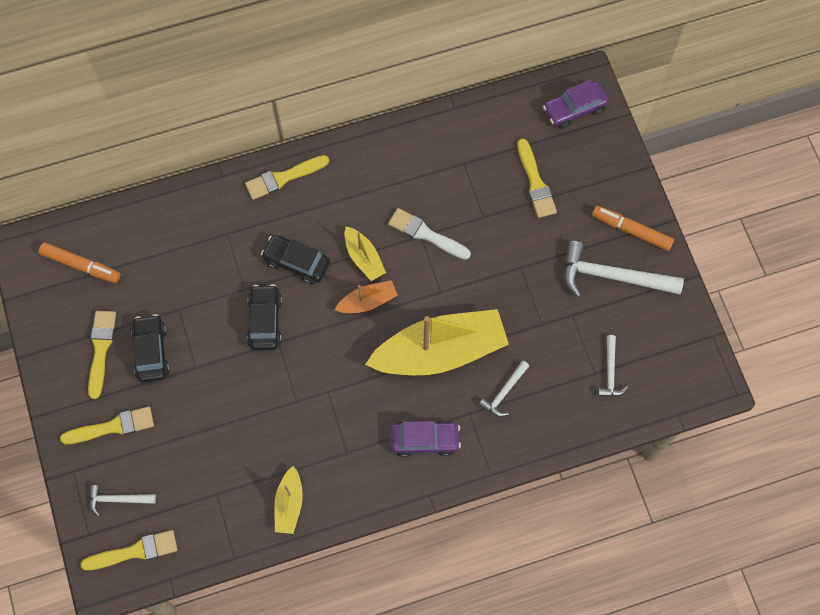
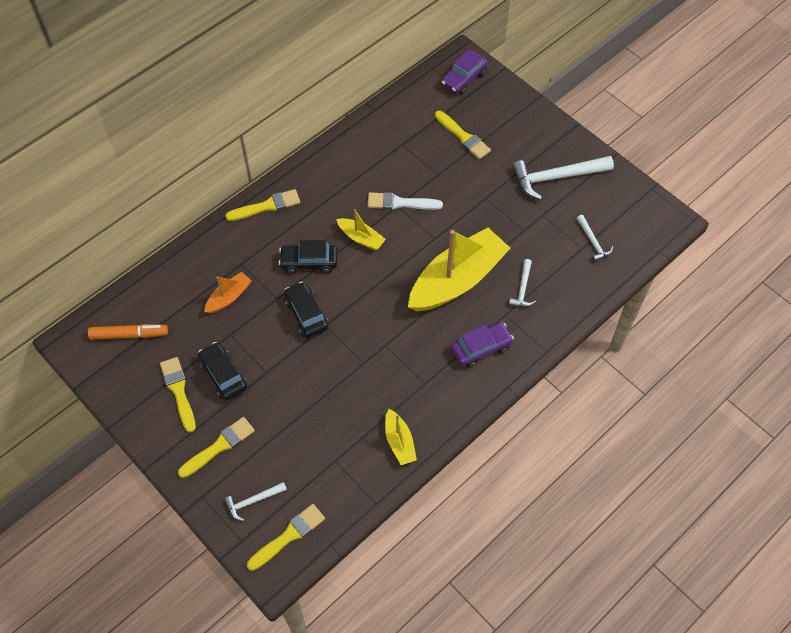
camera: 25 degrees left, 10 degrees down
yellow brush [245,155,329,200] -> yellow brush turned 150 degrees counterclockwise [225,189,300,221]
orange boat [335,280,398,313] -> orange boat moved to [204,272,252,314]
orange marker [592,206,674,251] -> none

